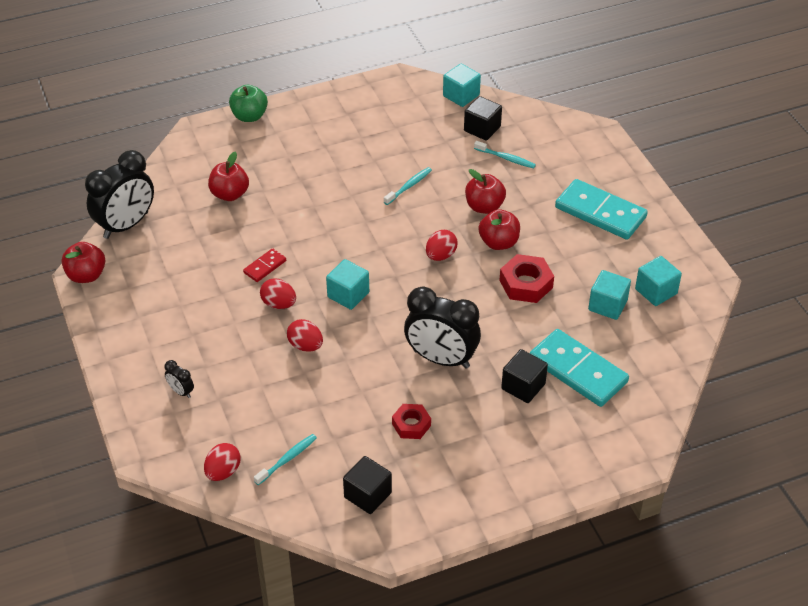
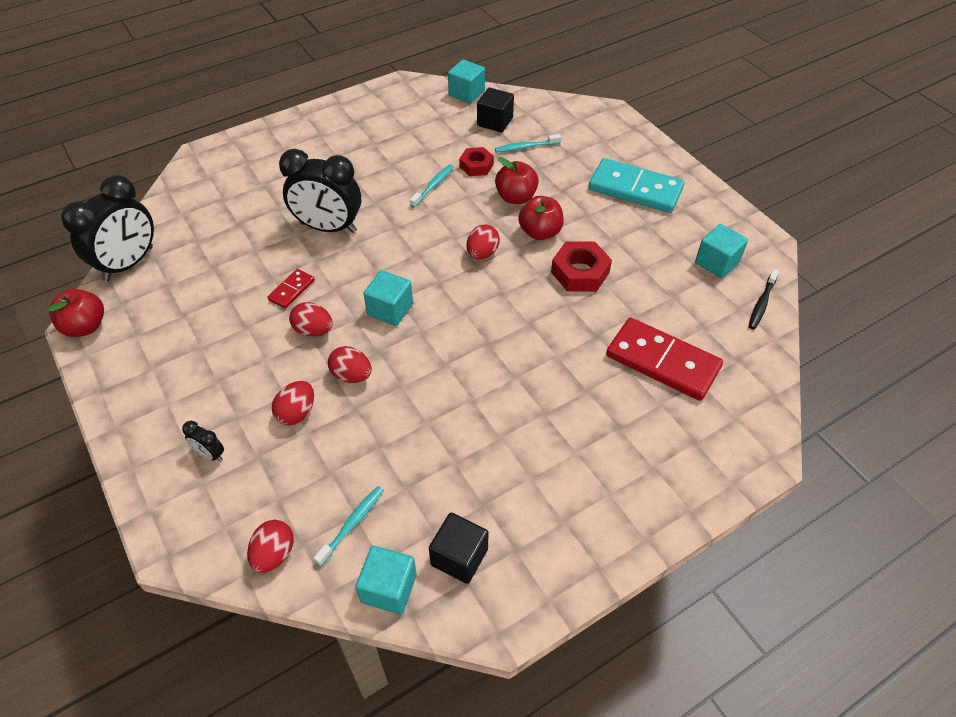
camera: 10 degrees left, 5 degrees up
red apple [208,151,249,201] -> none
green apple [229,84,268,122] -> none
red nut [392,404,431,439] -> red nut moved to [459,147,494,176]
black clock [404,287,481,369] -> black clock moved to [279,149,361,233]
turquoise toothbrush [474,141,536,169] -> turquoise toothbrush turned 150 degrees clockwise [495,134,561,152]
black cube [501,349,548,403] -> none
turquoise domino [530,329,629,407] -> red domino [606,317,723,401]
turquoise cube [588,270,631,320] -> turquoise cube moved to [356,546,417,615]
none -> red egg [272,381,314,425]
none -> black toothbrush [748,269,779,329]

